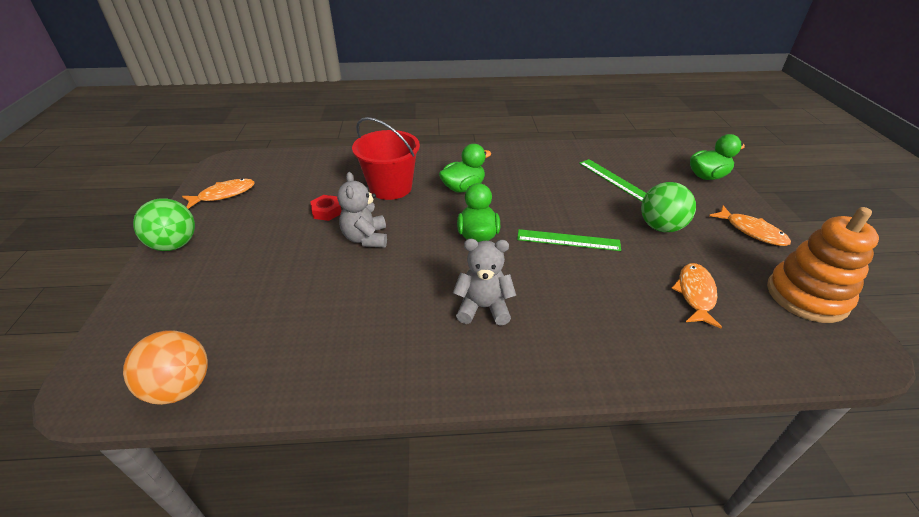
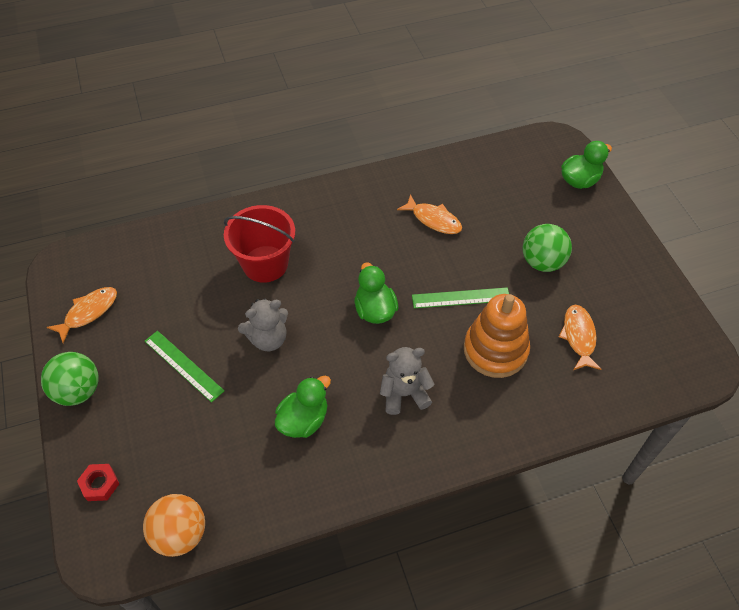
camera: 15 degrees left, 15 degrees up
red nut [310,195,341,221] -> red nut moved to [77,464,119,501]
grey teddy bear [337,172,387,248] -> grey teddy bear turned 90 degrees counterclockwise [238,299,288,351]
green duck [439,144,491,193] -> green duck moved to [275,375,331,438]
green ruler [579,159,646,202] -> green ruler moved to [145,331,225,403]
orange fish [709,205,791,246] -> orange fish moved to [397,194,462,234]
orange stacking toy [767,207,879,323] -> orange stacking toy moved to [464,294,530,378]

